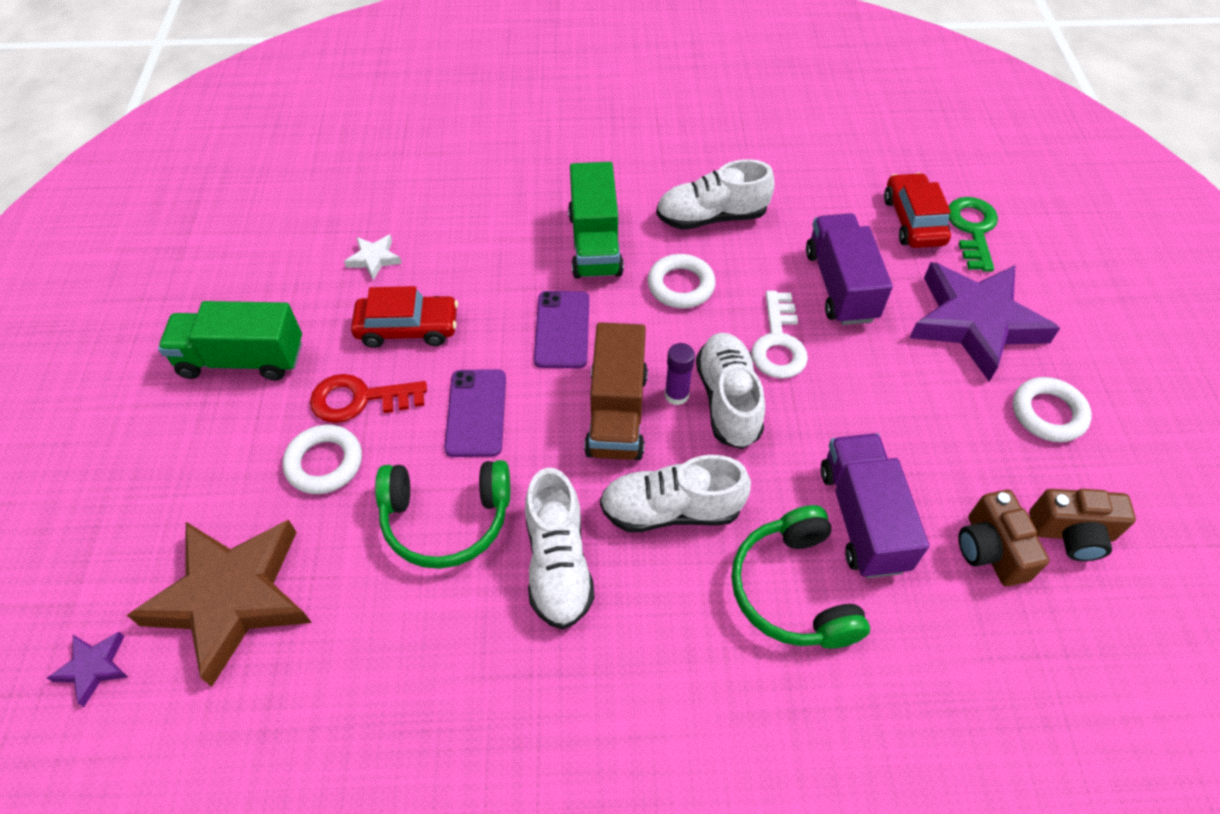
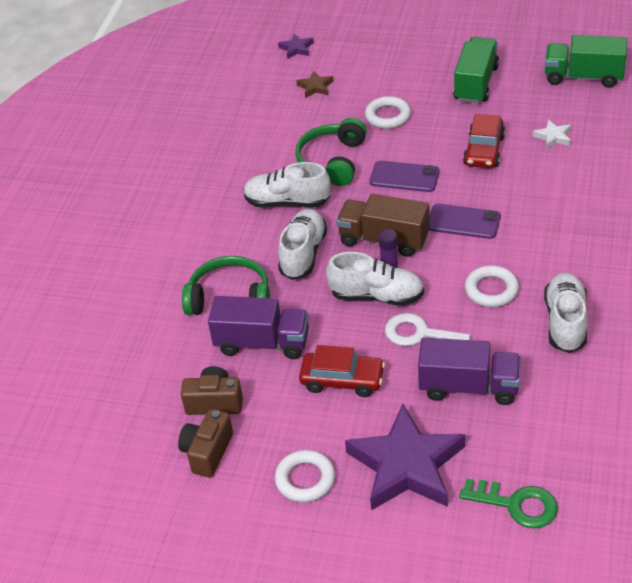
camera: 110 degrees right, 10 degrees down
brown star [127,520,312,687] -> brown star [296,71,333,98], size x0.42
red key [310,374,427,423] -> none
green truck [568,162,624,279] -> green truck moved to [545,35,627,88]
red car [884,172,951,248] -> red car moved to [299,345,385,397]

